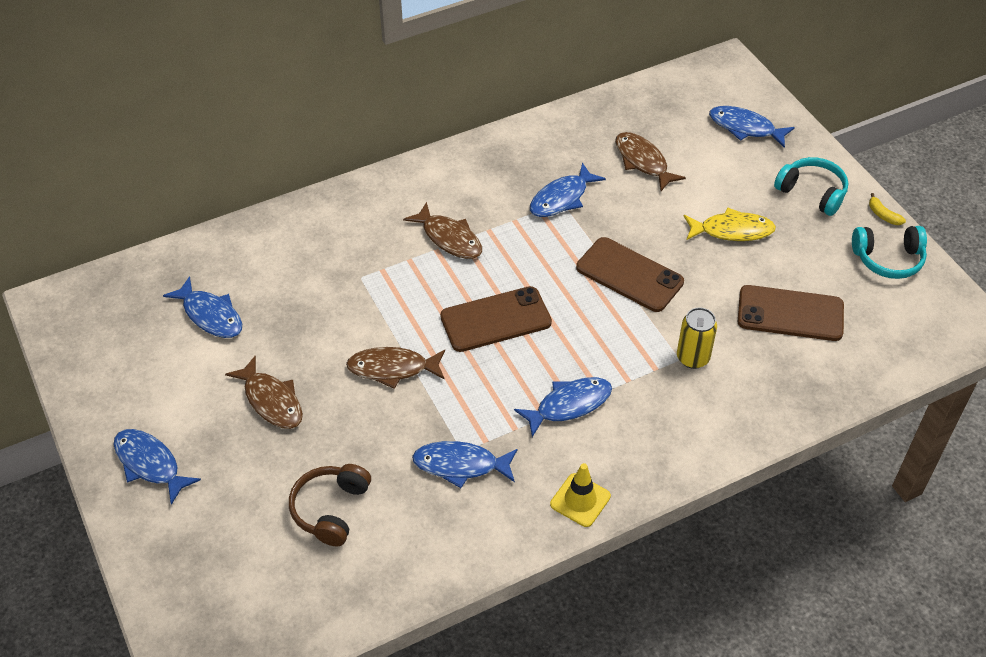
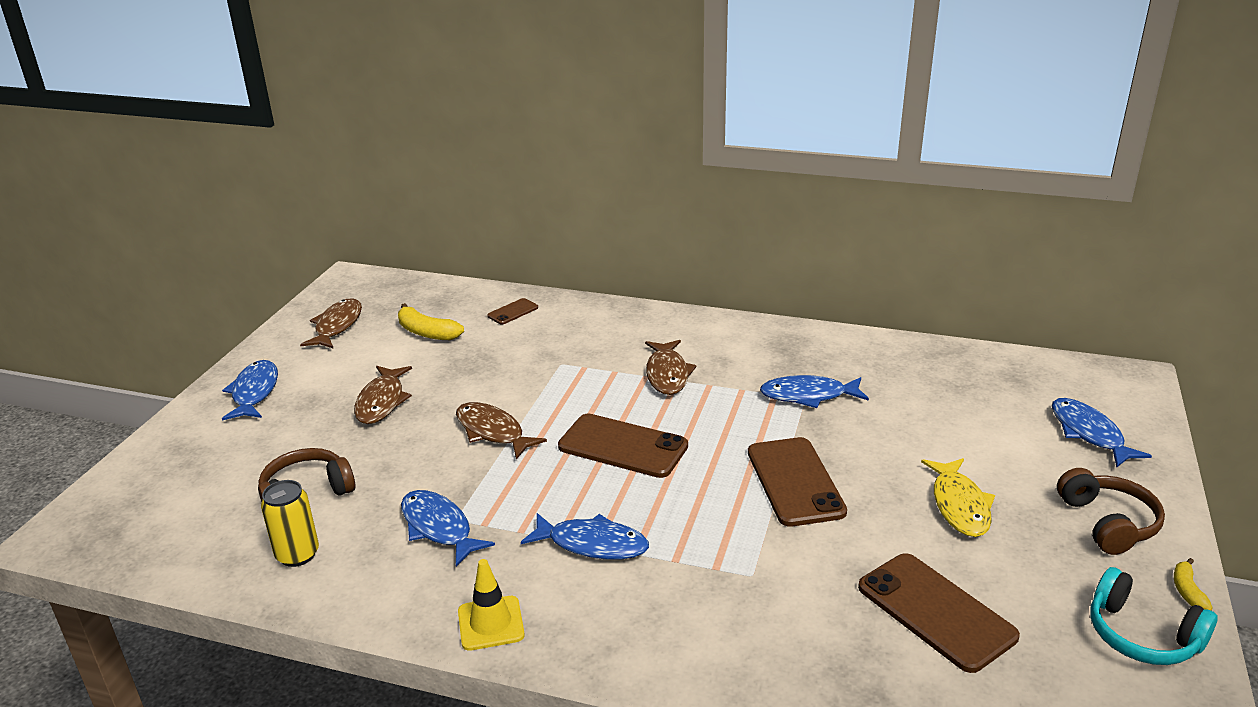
camera: 45 degrees right, 20 degrees down
blue fish [163,276,242,338] -> yellow banana [398,303,464,340]
brown fish [615,132,686,191] -> brown fish moved to [300,298,362,349]
yellow can [677,307,717,369] -> yellow can moved to [261,480,319,567]
yellow fish [684,208,776,241] -> yellow fish turned 45 degrees clockwise [921,458,995,537]
turquoise headphones [774,157,848,216] -> brown headphones [1057,468,1165,555]
none -> brown phone [487,298,538,324]

